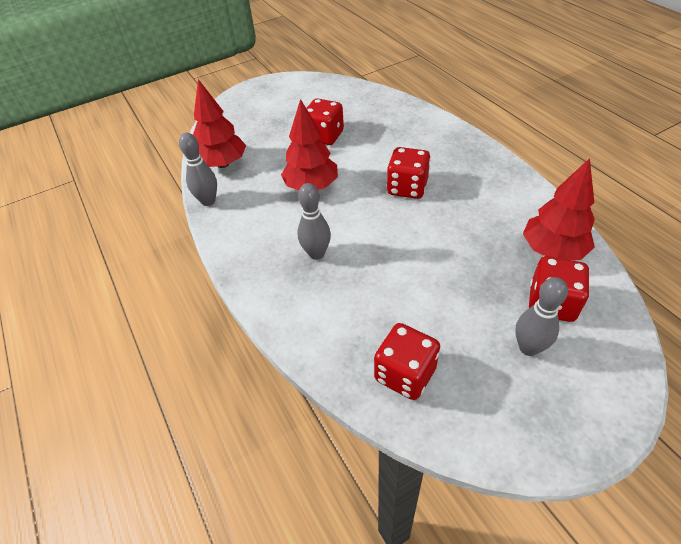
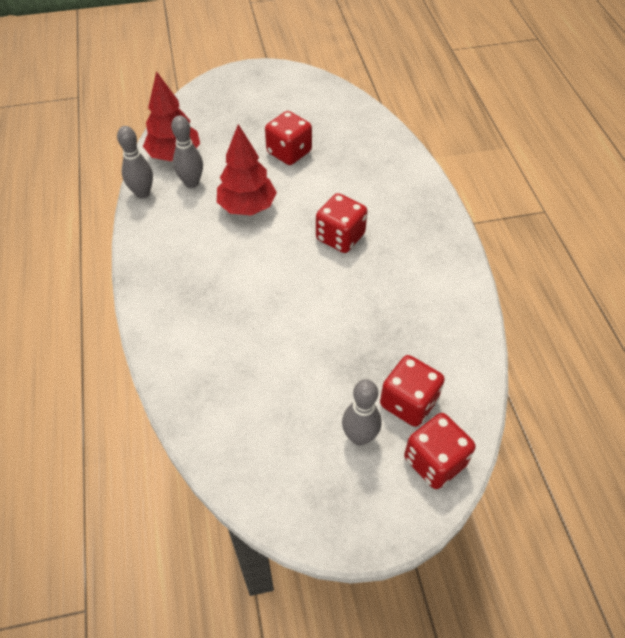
camera: 15 degrees right, 5 degrees up
grey bowling pin [297,183,331,260] -> grey bowling pin moved to [171,115,203,188]
red dice [374,323,440,400] -> red dice moved to [404,413,476,489]
red tree [523,158,595,260] -> none

